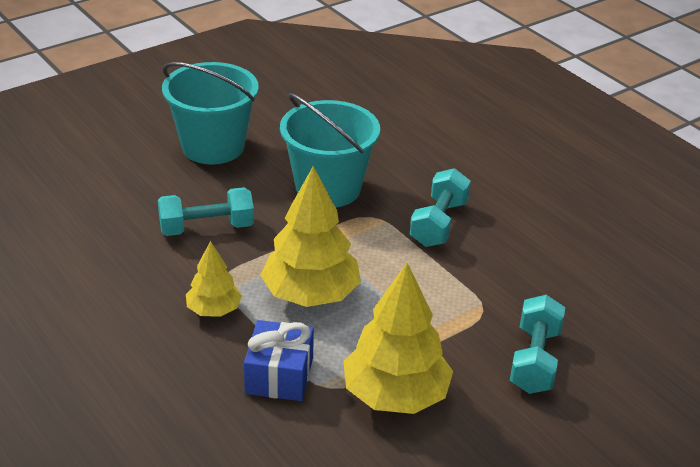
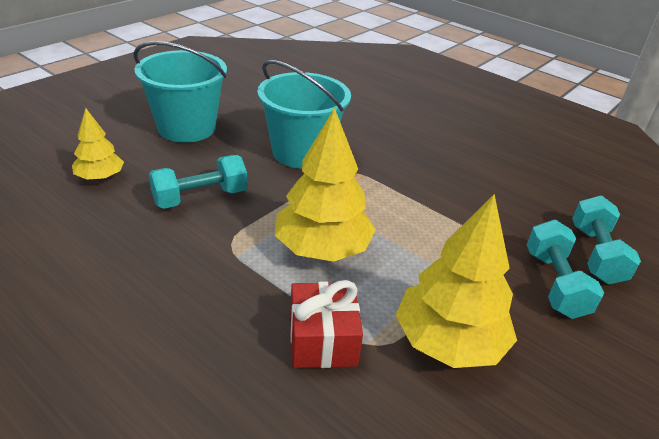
camera: 15 degrees left, 0 degrees up
yellow tree [186,241,242,317] -> yellow tree moved to [72,108,124,181]
blue gift [244,320,314,401] -> red gift [290,280,363,368]
turquoise dumbbell [410,168,471,247] -> turquoise dumbbell moved to [572,196,641,284]

